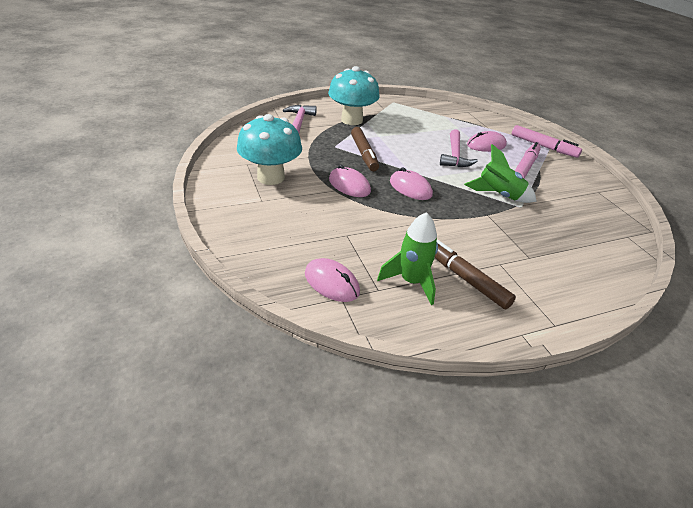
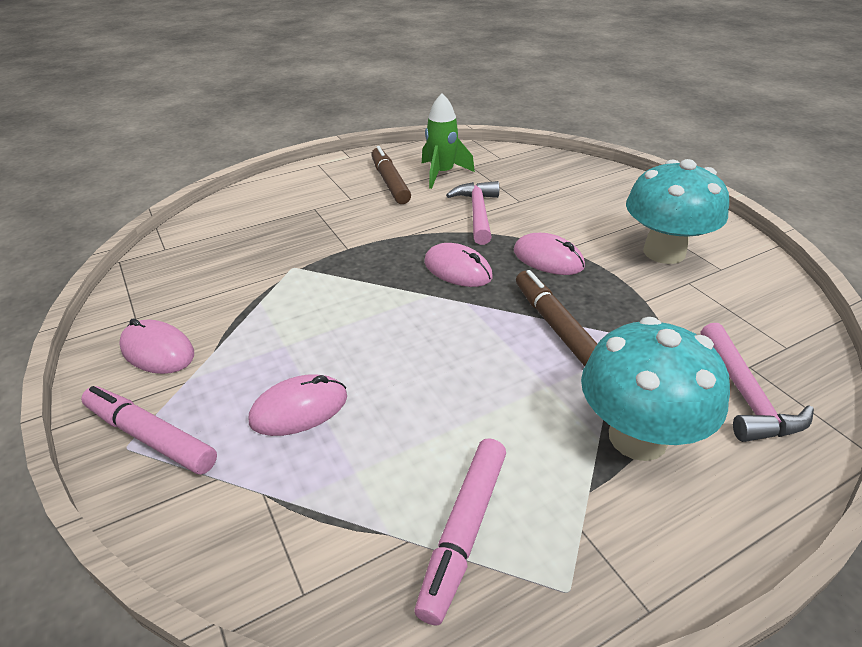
camera: 175 degrees right, 0 degrees up
pink mouse [305,258,360,302] -> pink mouse moved to [119,318,194,374]
brown marker [435,239,516,309] -> brown marker turned 150 degrees counterclockwise [371,146,411,204]
pink hammer [440,129,478,167] -> pink hammer moved to [446,181,499,245]
green rocket [464,144,537,203] -> none
pink marker [515,142,541,179] -> pink marker moved to [414,438,506,625]

